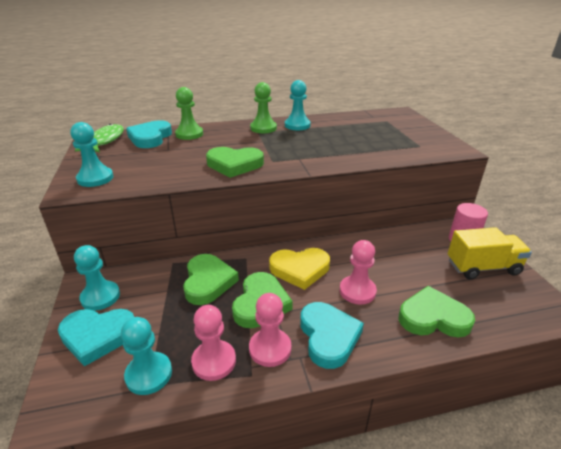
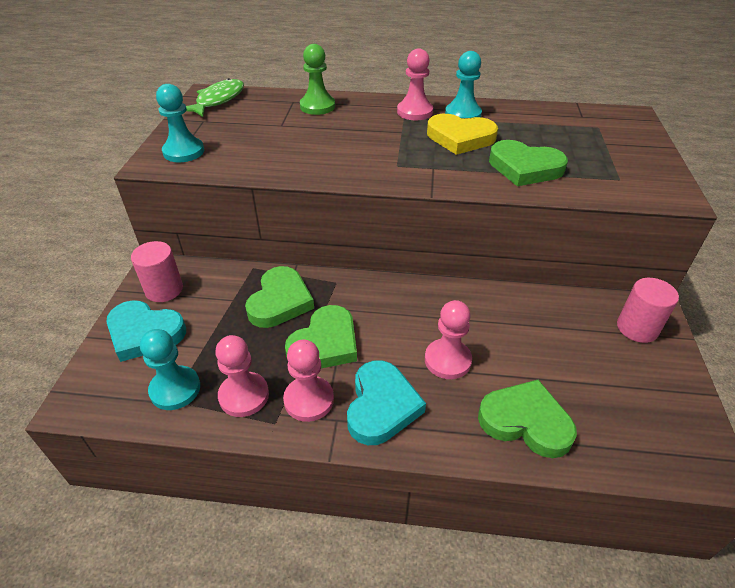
camera: 20 degrees right, 10 degrees up
turquoise pawn [74,245,120,311] -> pink cylinder [131,241,183,302]
turquoise heart [126,120,172,148] -> none
green heart [206,147,264,178] -> green heart moved to [489,140,568,186]
green pawn [250,82,277,133] -> pink pawn [397,48,433,120]
yellow heart [269,248,330,290] -> yellow heart moved to [427,114,498,155]
yellow truck [448,227,532,280] -> none

